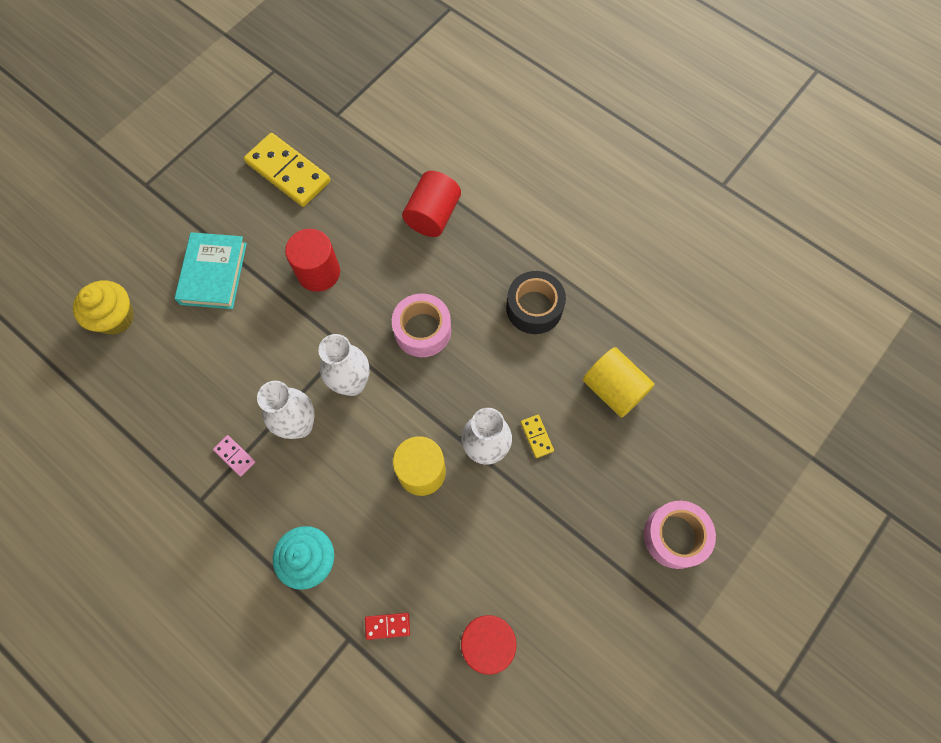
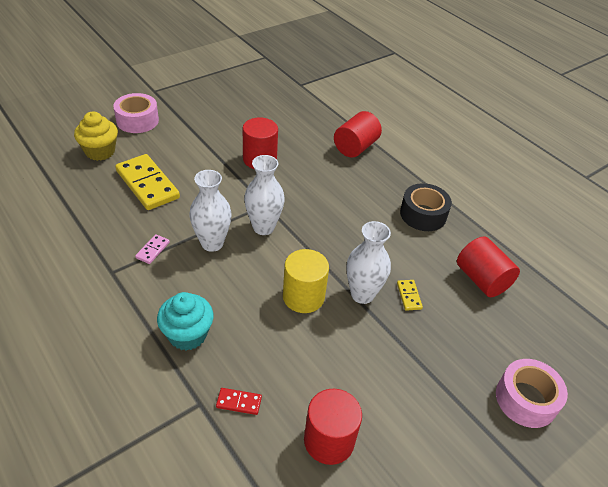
camera: 10 degrees right, 25 degrees down
turquoise book [175,232,247,309] -> none
pink domino [213,435,255,476] -> pink domino turned 60 degrees clockwise [135,234,170,264]
yellow domino [244,133,330,207] -> yellow domino moved to [115,154,180,210]
pink tape [392,293,451,357] -> pink tape moved to [113,93,159,133]
yellow cylinder [583,347,655,418] -> red cylinder [457,237,520,297]

